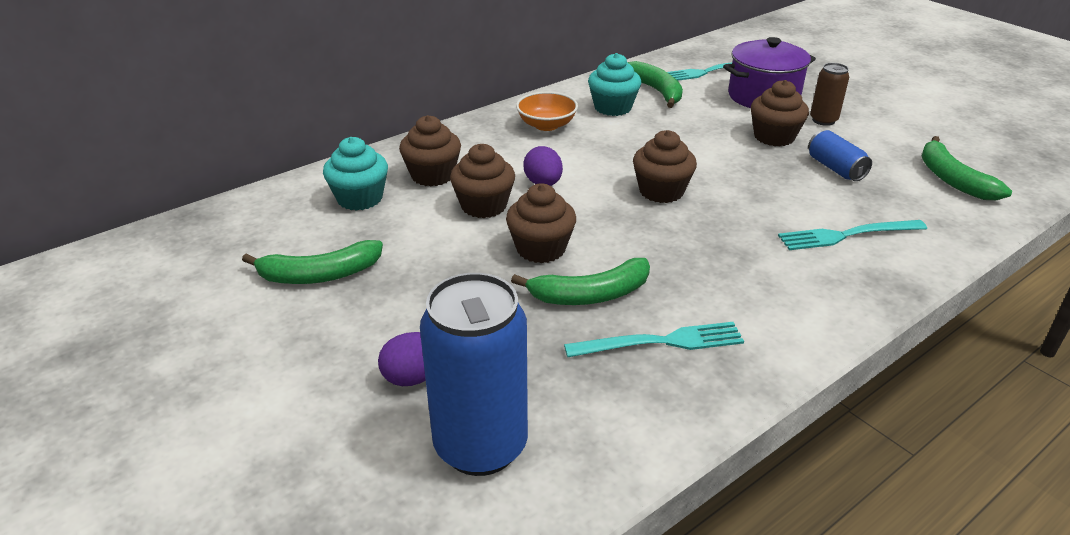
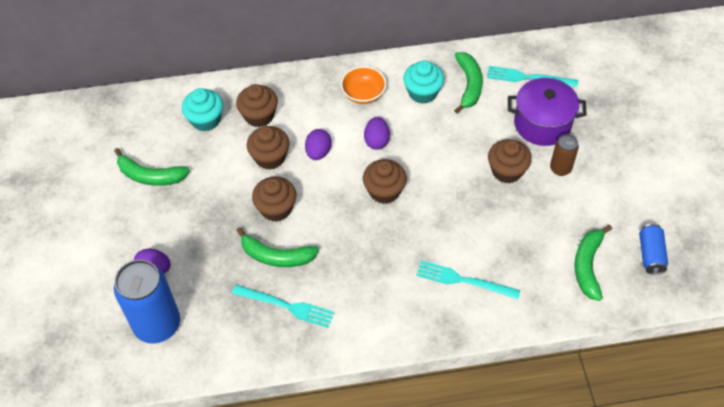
camera: 30 degrees right, 20 degrees up
blue can [808,130,872,181] -> blue can moved to [639,224,668,275]
none -> purple egg [364,117,390,150]

